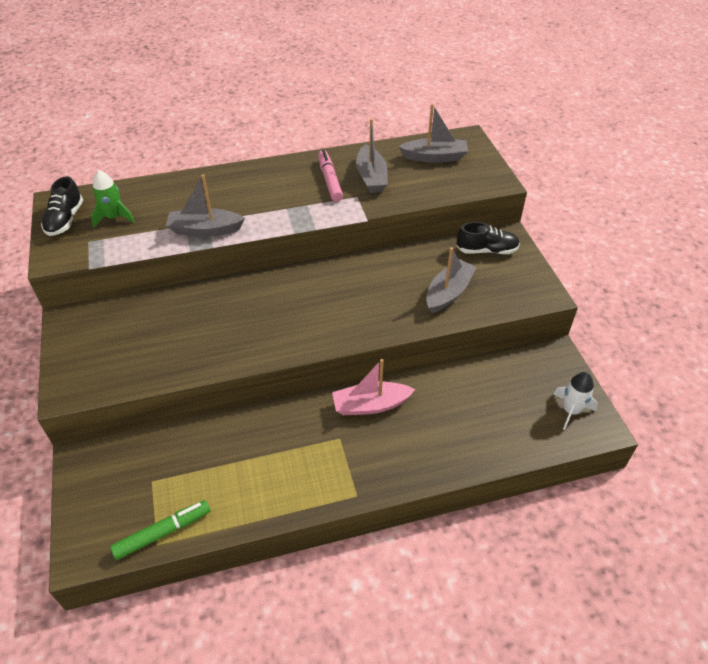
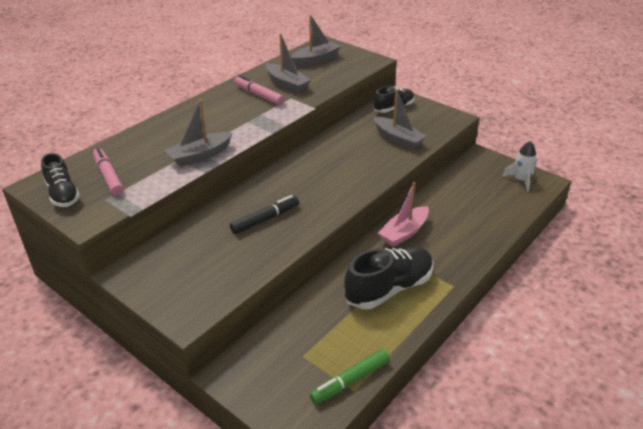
camera: 35 degrees left, 10 degrees down
green rocket [91,170,135,227] -> pink marker [93,147,124,196]
green marker [110,500,210,560] -> green marker turned 150 degrees counterclockwise [310,349,390,404]
grey boat [426,247,477,314] -> grey boat turned 135 degrees clockwise [374,89,427,149]
none -> black marker [230,195,299,234]
none -> black shoe [344,246,433,309]

